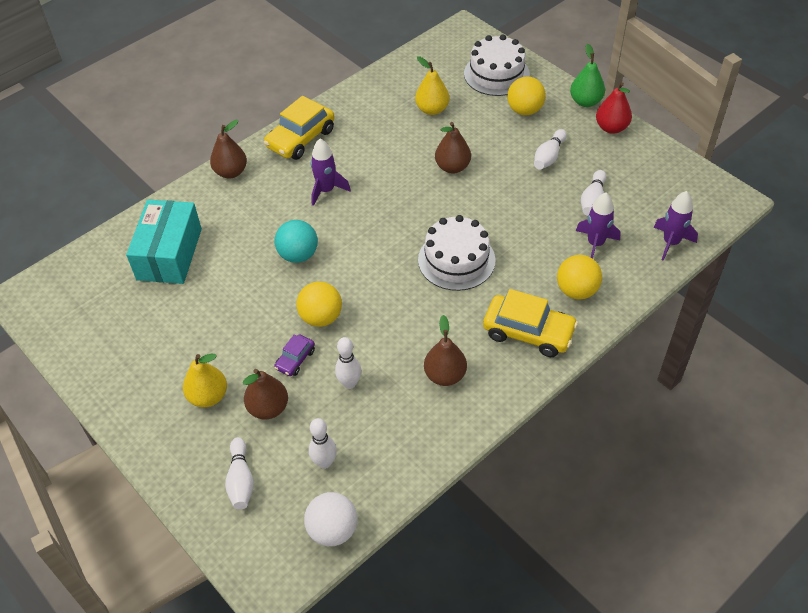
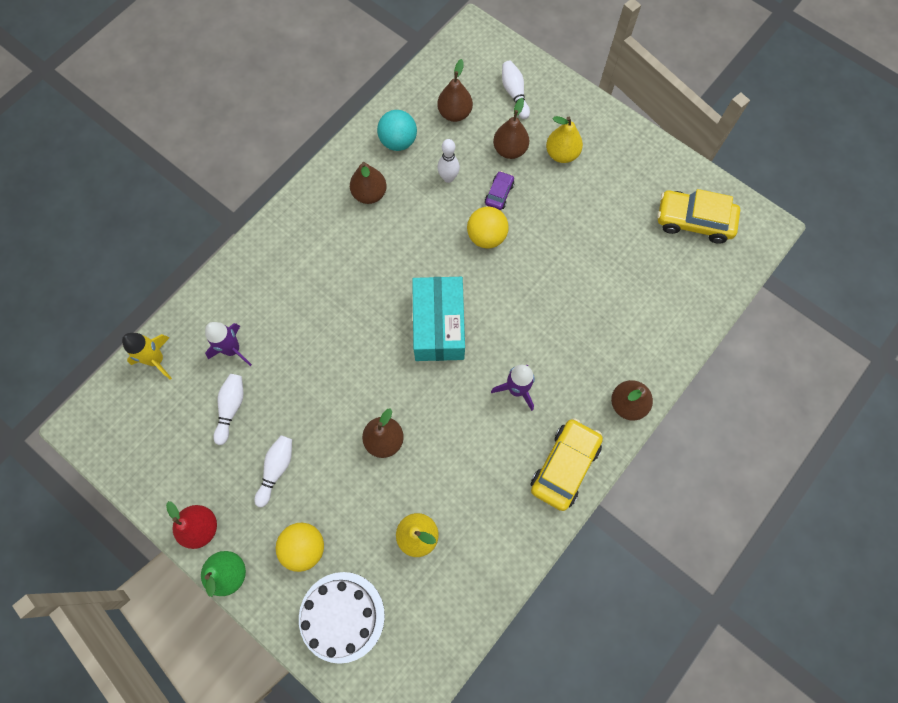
camera: 170 degrees right, 20 degrees up
turquoise box [126,199,202,284] -> turquoise box moved to [412,277,465,361]
turquoise ball [275,220,318,263] -> turquoise ball moved to [377,110,417,151]
white ball [304,492,357,546] -> none
white bowling pin [309,418,337,469] -> brown pear [437,59,473,122]
white cake [418,215,495,291] -> none
yellow car [483,289,578,357] -> yellow car moved to [657,189,740,244]
yellow ball [557,255,602,300] -> none
purple rocket [653,191,698,261] -> yellow rocket [122,333,172,379]

